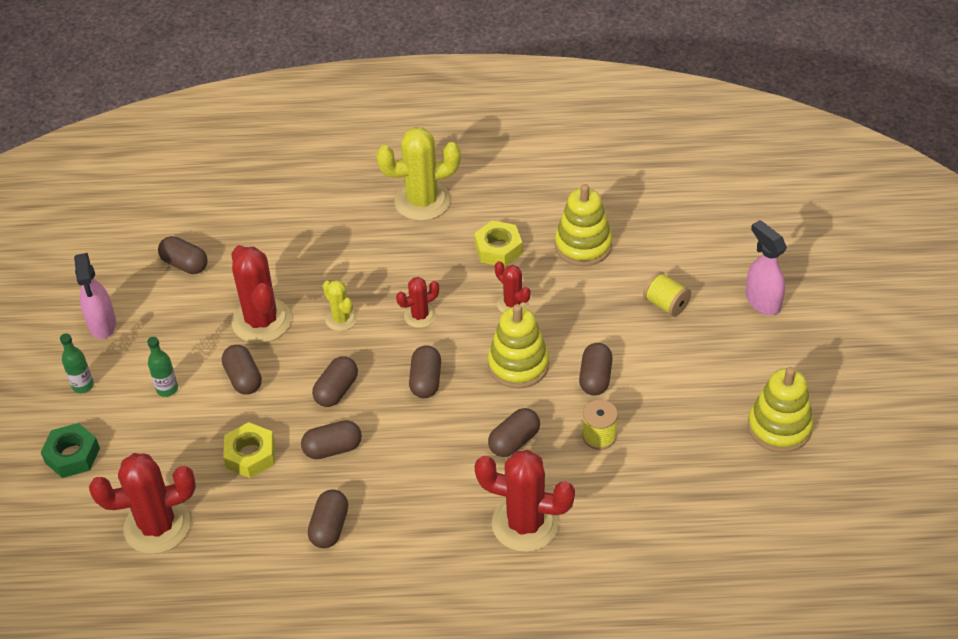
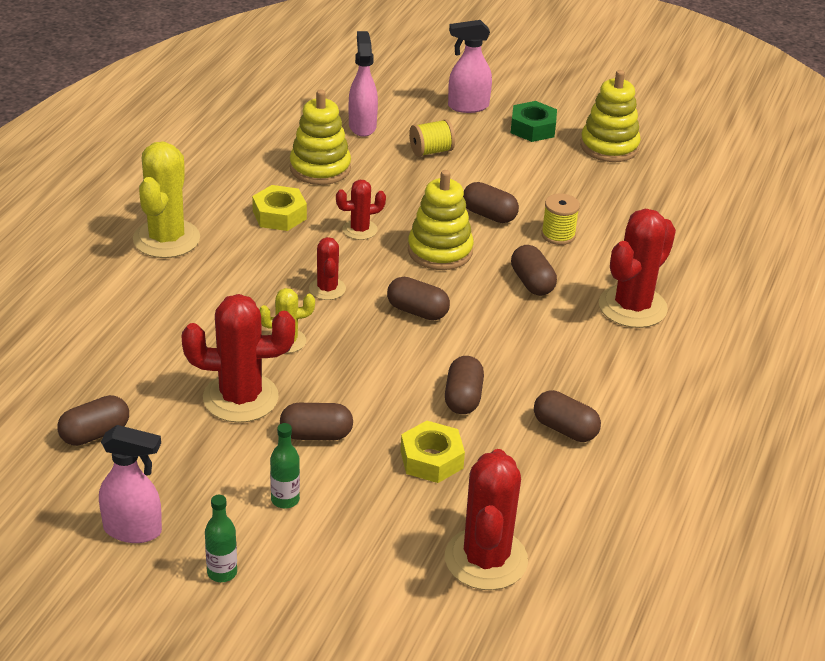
camera: 70 degrees left, 10 degrees down
green nut [41,423,100,478] -> green nut moved to [511,101,557,142]
brown capsule [312,356,358,407] -> none
none -> pink spray bottle [349,31,378,137]

